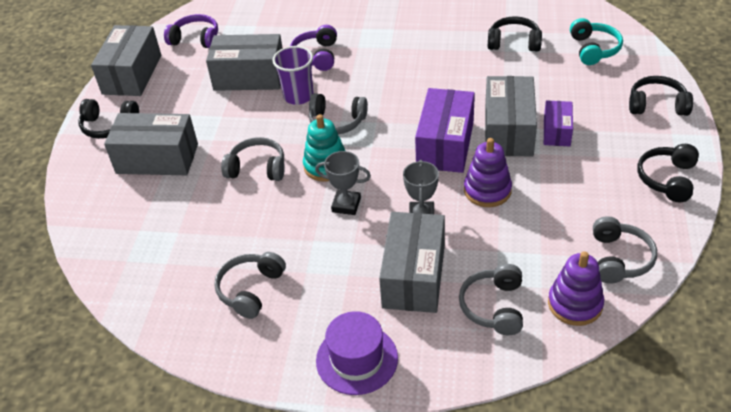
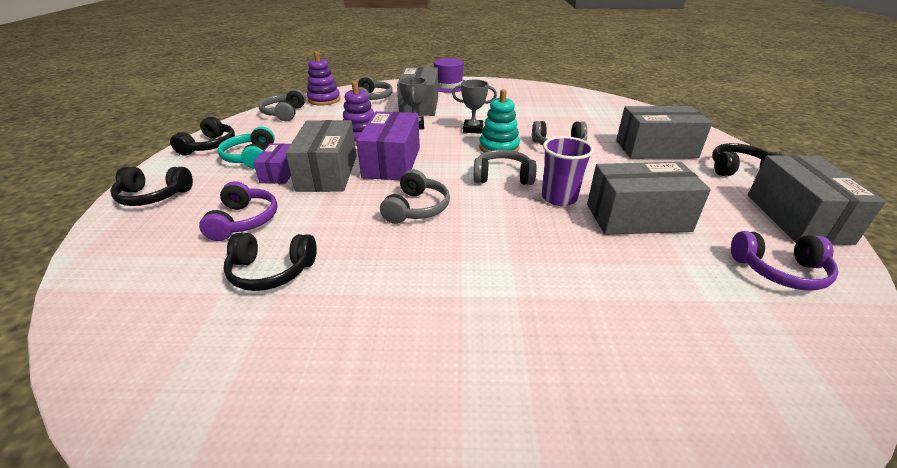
camera: 170 degrees right, 10 degrees down
grey headphones [214,252,286,319] -> grey headphones moved to [380,169,450,224]
purple headphones [290,25,337,71] -> purple headphones moved to [199,181,278,241]
turquoise headphones [570,18,623,65] -> turquoise headphones moved to [218,127,275,169]

